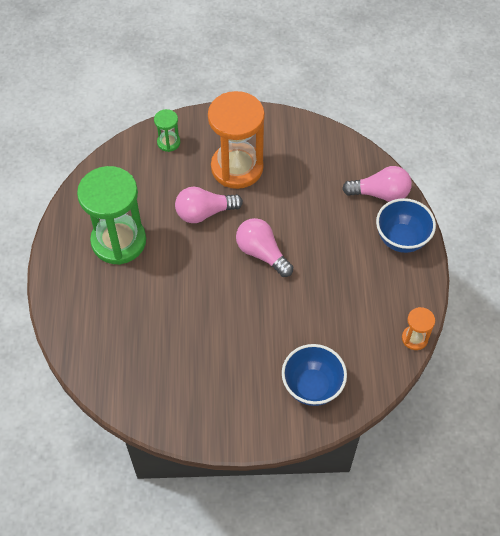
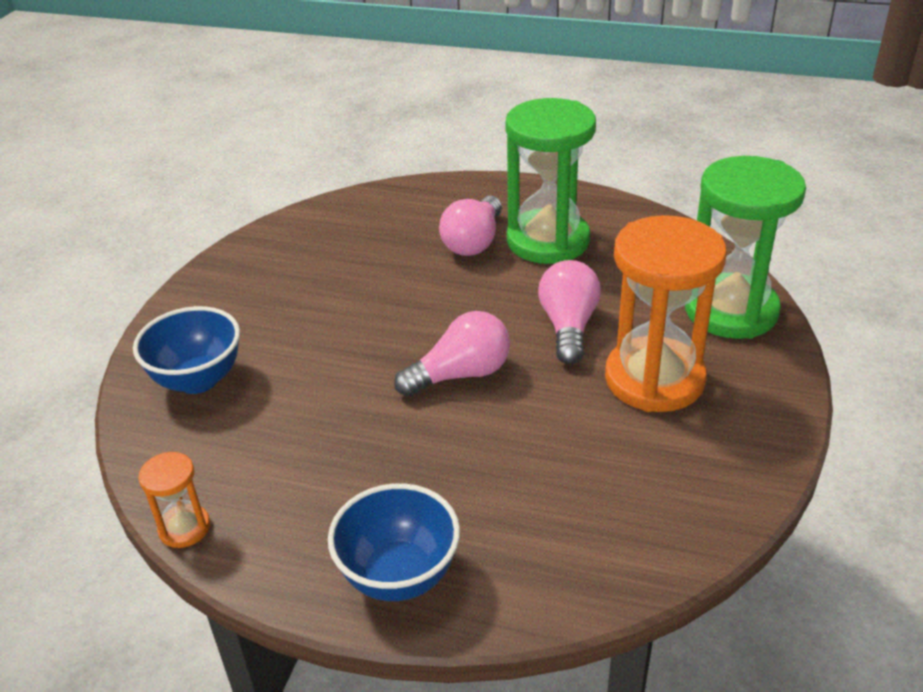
camera: 110 degrees right, 20 degrees down
green hourglass [154,109,180,152] -> green hourglass [685,156,806,339], size x2.22
pink light bulb [342,166,412,202] -> pink light bulb moved to [439,196,502,256]

